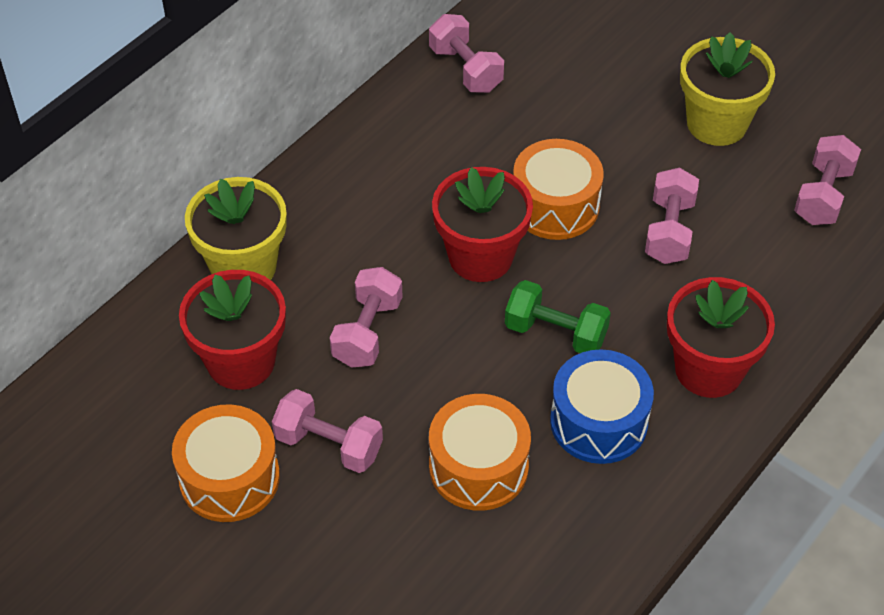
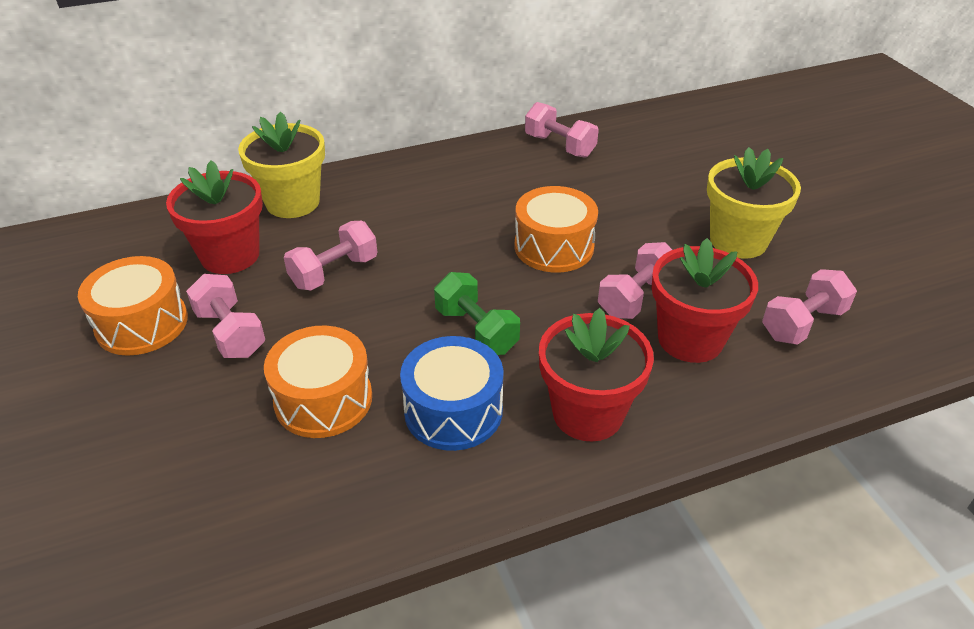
camera: 30 degrees right, 10 degrees down
pink dumbbell [429,14,504,93] -> pink dumbbell turned 45 degrees counterclockwise [525,102,599,158]
red flower pot [432,167,533,282] -> red flower pot moved to [652,238,758,363]

